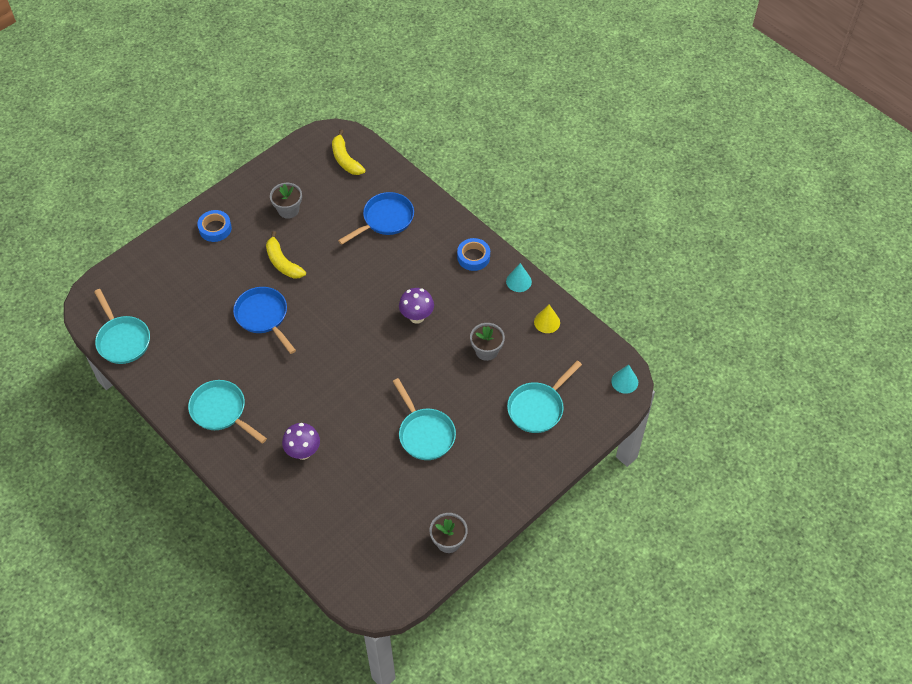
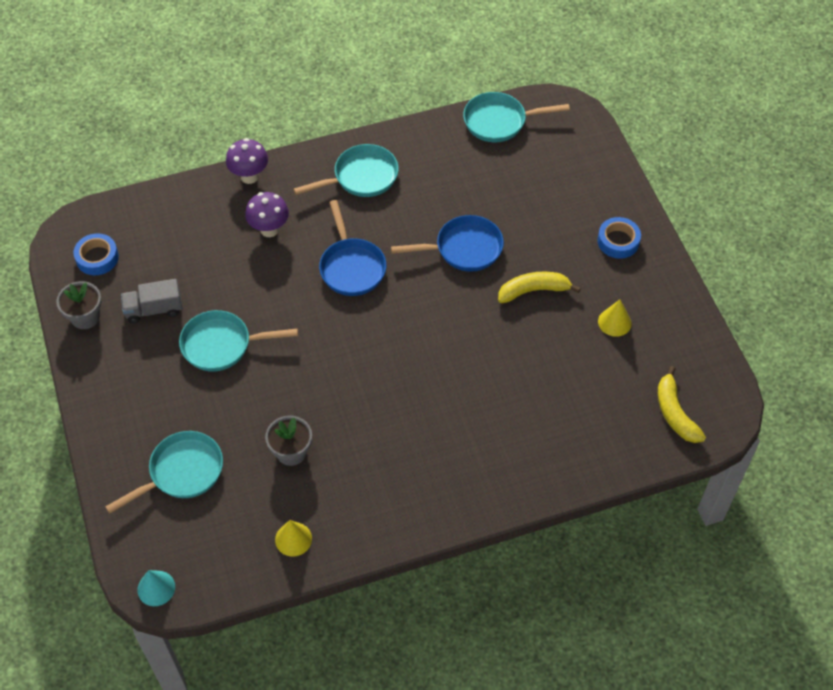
camera: 115 degrees right, 0 degrees up
grey flower pot [270,183,302,219] -> yellow cone [598,300,632,337]
yellow banana [332,130,366,175] -> yellow banana turned 105 degrees counterclockwise [658,366,706,443]
blue pan [338,192,414,245] -> blue pan moved to [319,200,386,296]
purple mushroom [399,288,434,324] -> purple mushroom moved to [226,138,268,184]
blue tape [457,238,490,271] -> blue tape moved to [73,233,119,275]
turquoise cone [506,263,532,292] -> none
turquoise pan [507,361,582,433] -> turquoise pan turned 75 degrees clockwise [105,431,223,514]
none -> grey truck [121,279,183,324]

